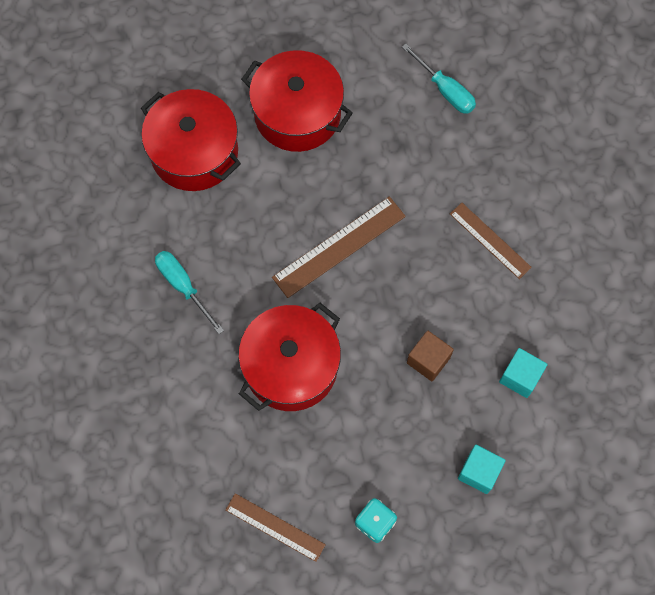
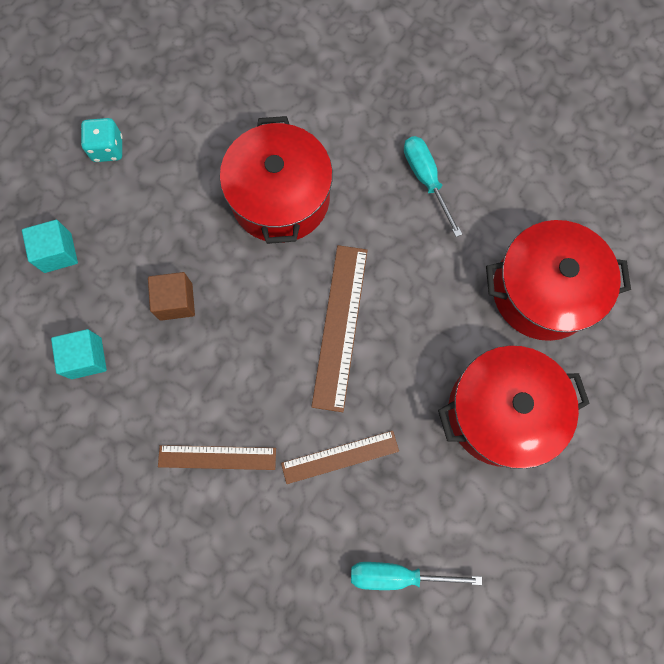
camera: 135 degrees right, 5 degrees up
turquoise screwdriver [155,251,224,334] -> turquoise screwdriver turned 120 degrees counterclockwise [404,136,462,237]
brown ruler [226,493,326,562] -> brown ruler moved to [281,431,399,484]

